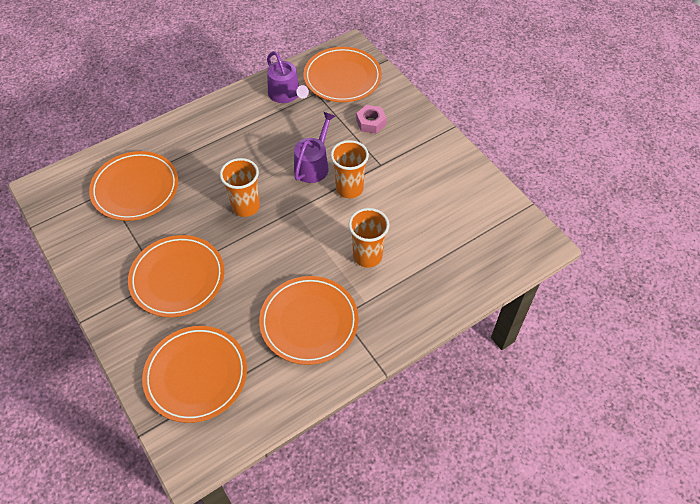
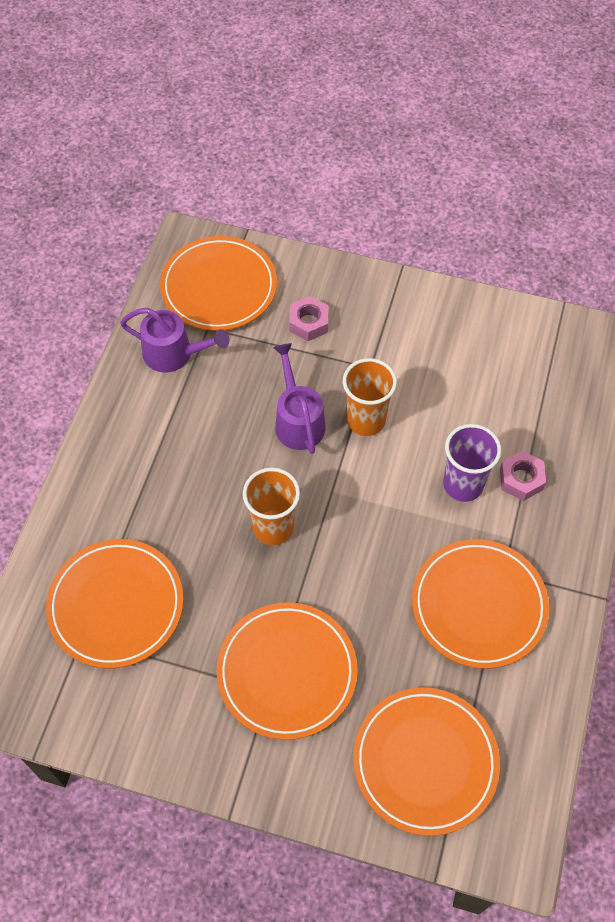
camera: 40 degrees left, 5 degrees up
orange cup [348,208,389,268] -> purple cup [443,424,501,502]
none -> pink nut [500,451,546,501]

